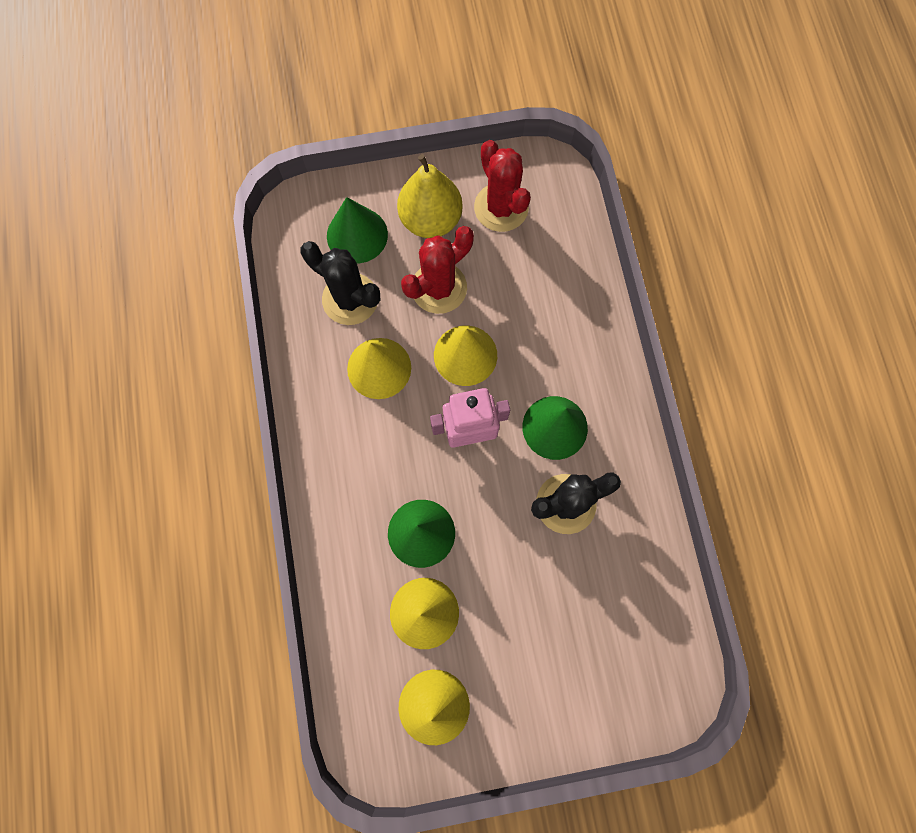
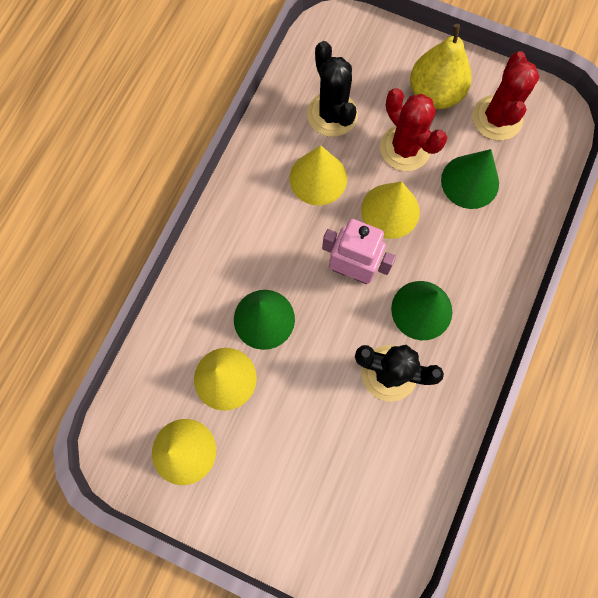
camera: 35 degrees right, 0 degrees up
green cone [327,197,388,263] -> green cone moved to [441,149,499,209]
red cactus [401,226,474,314] -> red cactus turned 60 degrees clockwise [380,88,448,171]

